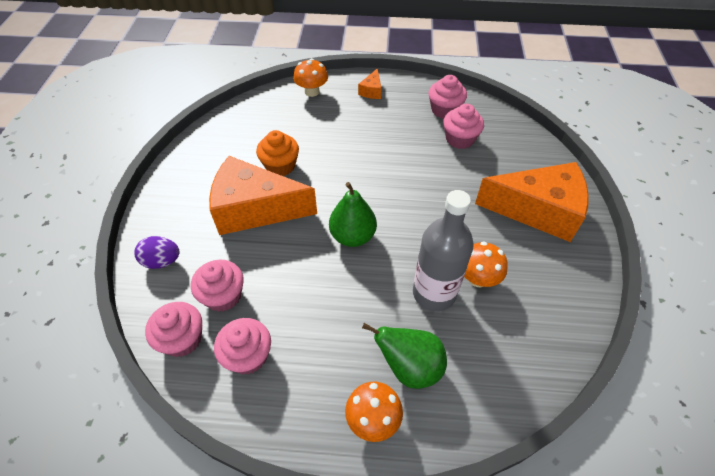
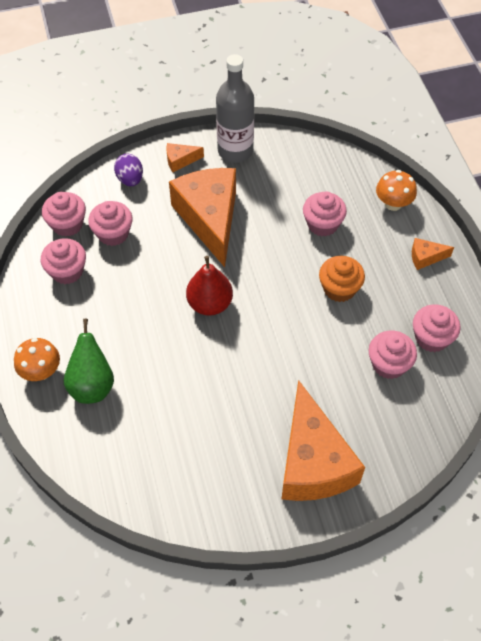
camera: 70 degrees right, 5 degrees up
orange cupcake [256,130,299,176] -> orange cupcake moved to [319,256,365,302]
green pear [329,182,377,247] -> red pear [186,256,233,316]
grey bottle [413,190,474,311] -> grey bottle moved to [216,54,254,163]
orange mushroom [464,241,508,287] -> none
none -> orange cheese [166,143,204,172]
none -> pink cupcake [303,192,347,236]

